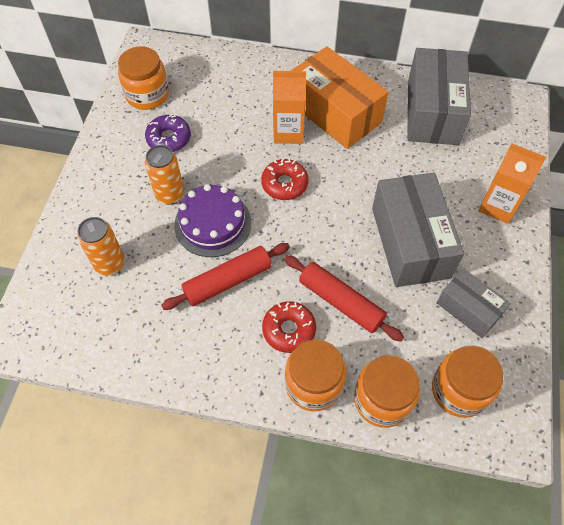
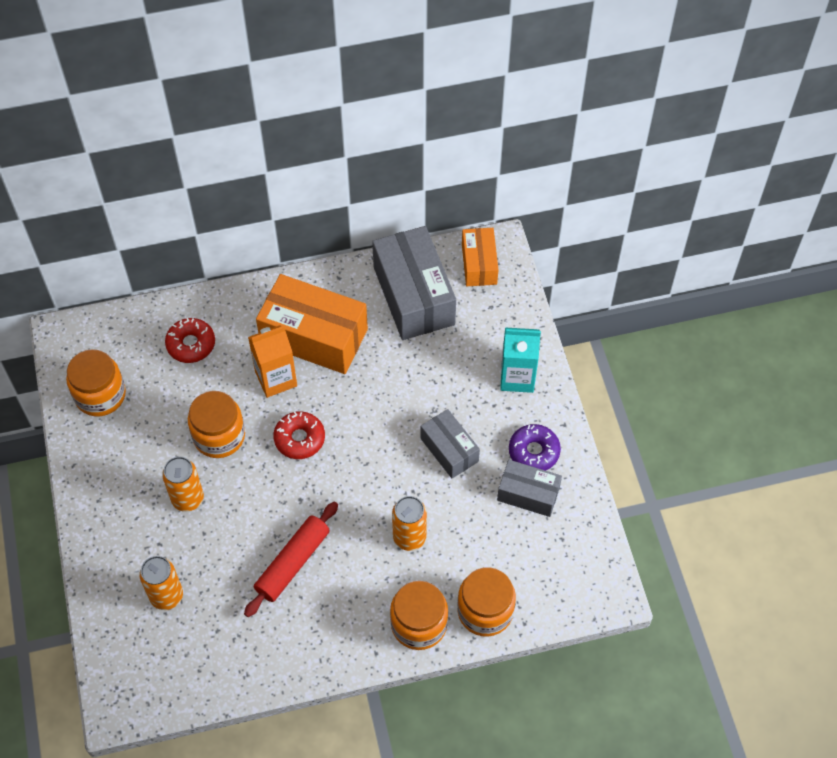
camera: 25 degrees left, 0 degrees up
purple donut [145,114,191,152] -> purple donut moved to [509,424,561,471]
purple cake [174,184,251,257] -> none
red donut [262,301,316,353] -> red donut moved to [165,318,215,363]
red rolling pin [284,255,404,342] -> orange can [392,496,427,551]
grey box [372,173,464,287] -> grey box [421,409,480,478], size x0.56
orange jar [432,346,503,418] -> orange jar moved to [188,391,245,458]
orange carton [478,143,546,224] -> turquoise carton [500,327,541,393]
none -> orange box [462,228,498,286]

